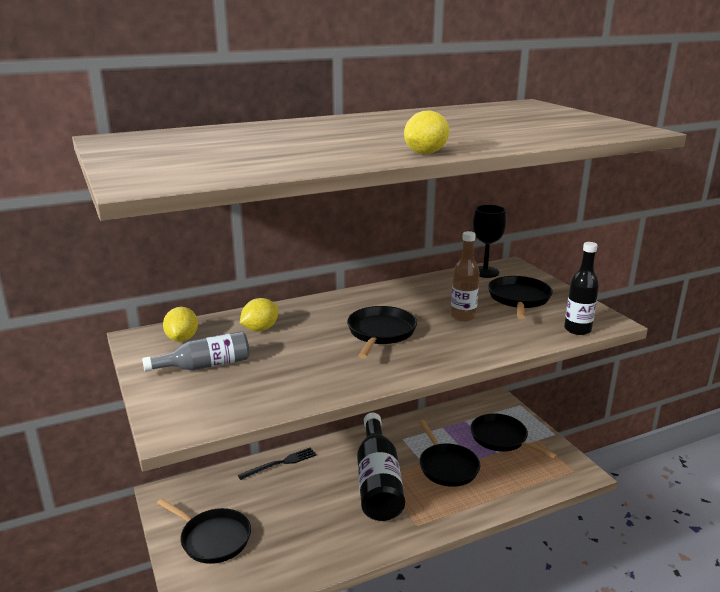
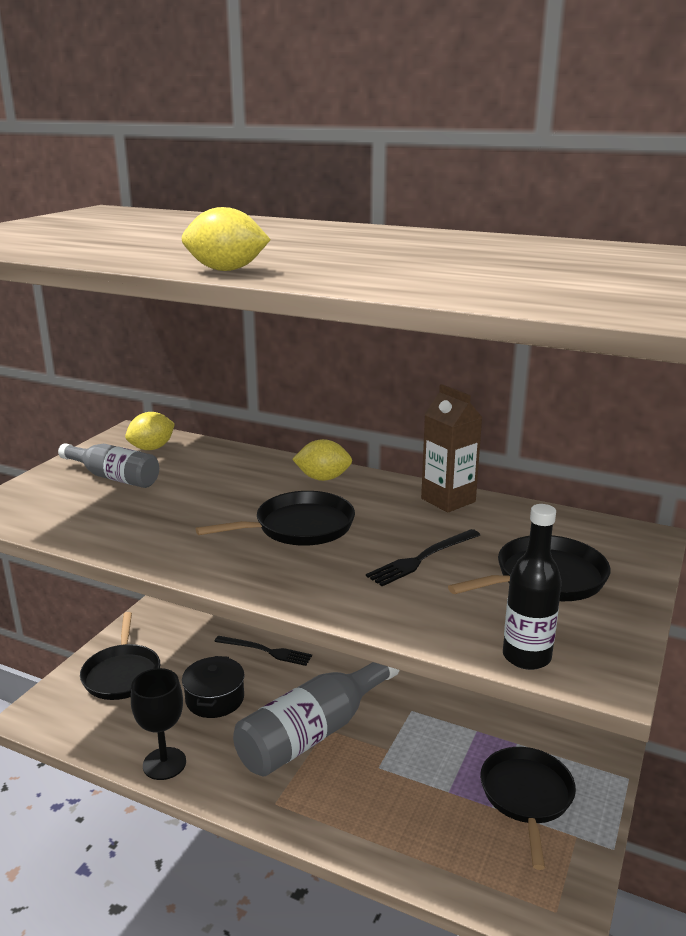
camera: 50 degrees right, 0 degrees up
yellow lemon [240,298,279,331] -> yellow lemon moved to [292,439,352,481]
black bottle [357,413,405,521] -> grey bottle [233,662,400,776]
black pan [419,420,480,487] -> none
brown bottle [451,231,480,321] -> black fork [366,529,480,586]
black goblet [473,205,506,278] -> black goblet moved to [131,668,186,780]
none -> black pot [182,656,245,718]
none -> brown carton [421,384,483,513]

